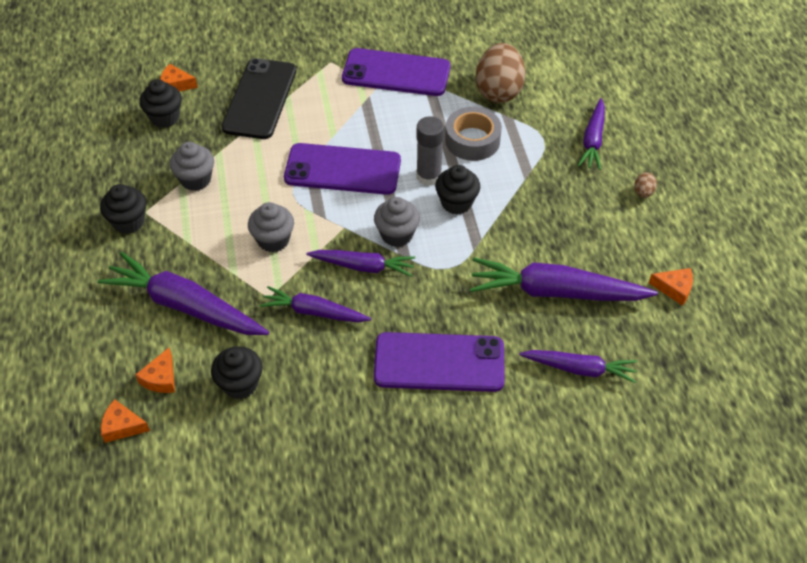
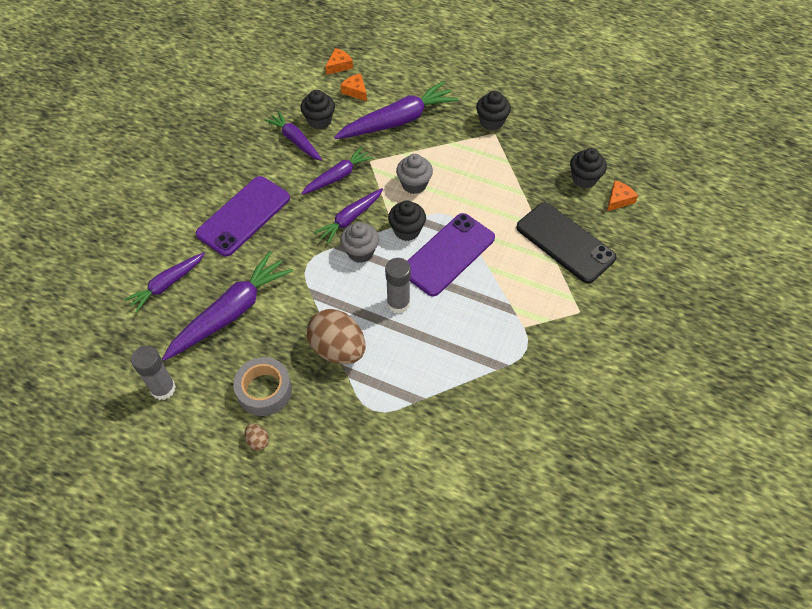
camera: 125 degrees right, 5 degrees up
grey cupcake [170,142,214,191] -> none
purple phone [342,48,450,96] -> none
black cupcake [435,165,480,215] -> black cupcake moved to [388,200,426,241]
grey tape [445,107,502,161] -> grey tape moved to [233,357,292,416]
brown egg [476,43,526,103] -> brown egg moved to [307,309,366,364]
purple carrot [578,98,605,170] -> purple carrot moved to [265,111,322,161]
orange cheese [649,268,693,306] -> grey glue stick [131,346,176,400]

